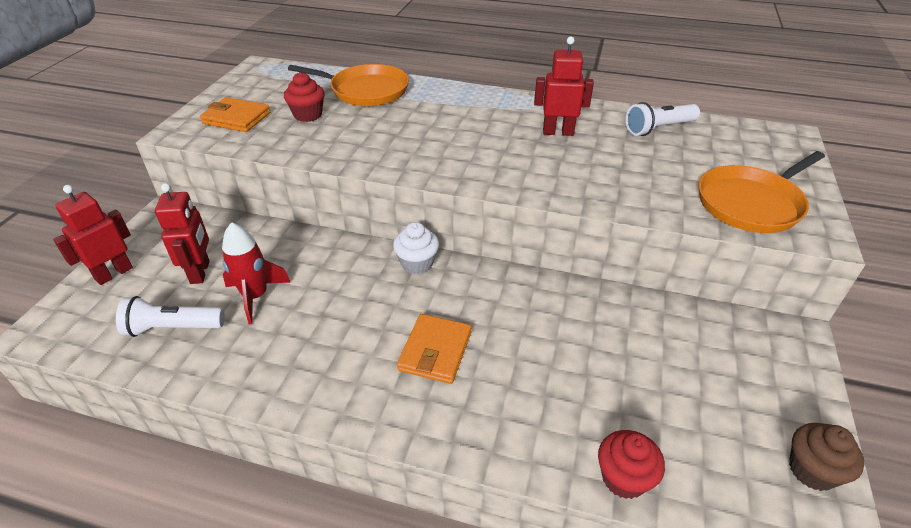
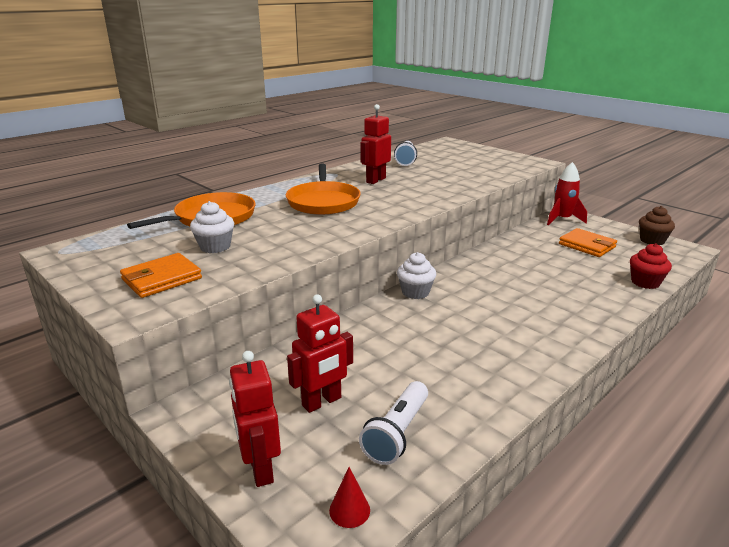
camera: 60 degrees left, 15 degrees down
red robot [155,183,210,284] -> red robot turned 120 degrees clockwise [287,294,353,413]
red rocket [222,222,291,324] -> red rocket moved to [547,162,587,225]
red cupcake [284,72,325,122] -> white cupcake [190,201,234,253]
orange wallet [397,314,472,384] -> orange wallet moved to [559,228,617,257]
orange pan [699,151,825,233] -> orange pan moved to [286,164,361,215]
none -> red cone [329,467,370,528]

